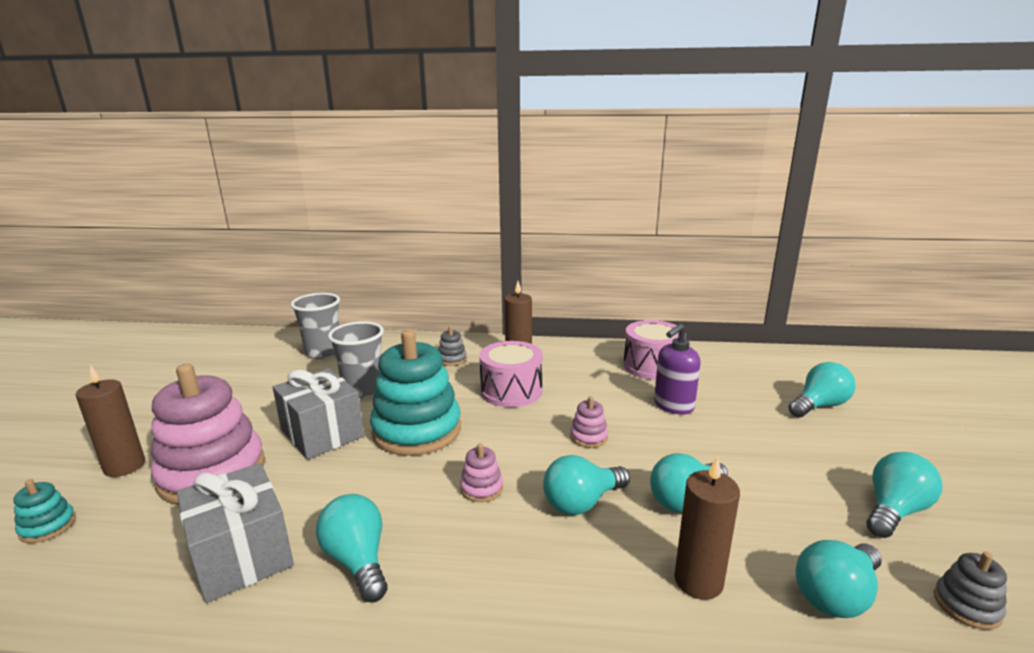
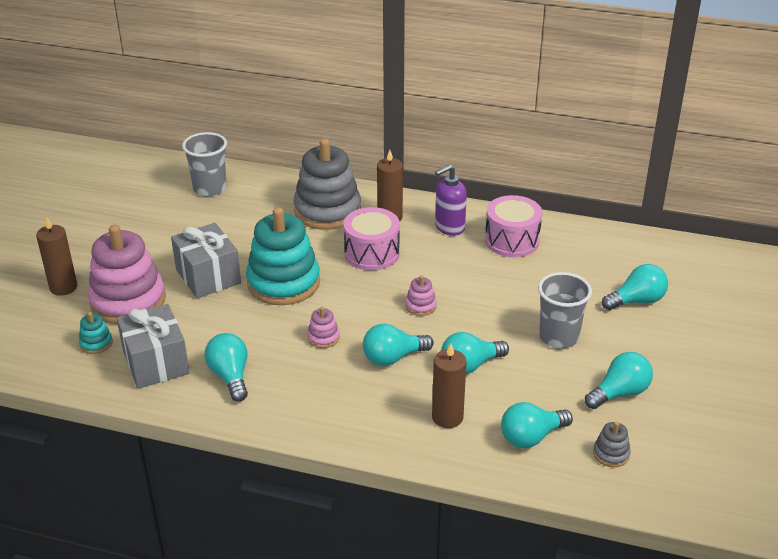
camera: 10 degrees right, 15 degrees up
turquoise stacking toy [13,479,76,543] -> turquoise stacking toy moved to [79,312,113,354]
grey cup [328,321,384,398] -> grey cup moved to [538,272,592,348]
grey stacking toy [438,326,467,366] -> grey stacking toy [294,139,361,230], size x2.41
purple soap dispenser [654,324,701,415] -> purple soap dispenser moved to [435,165,467,236]

